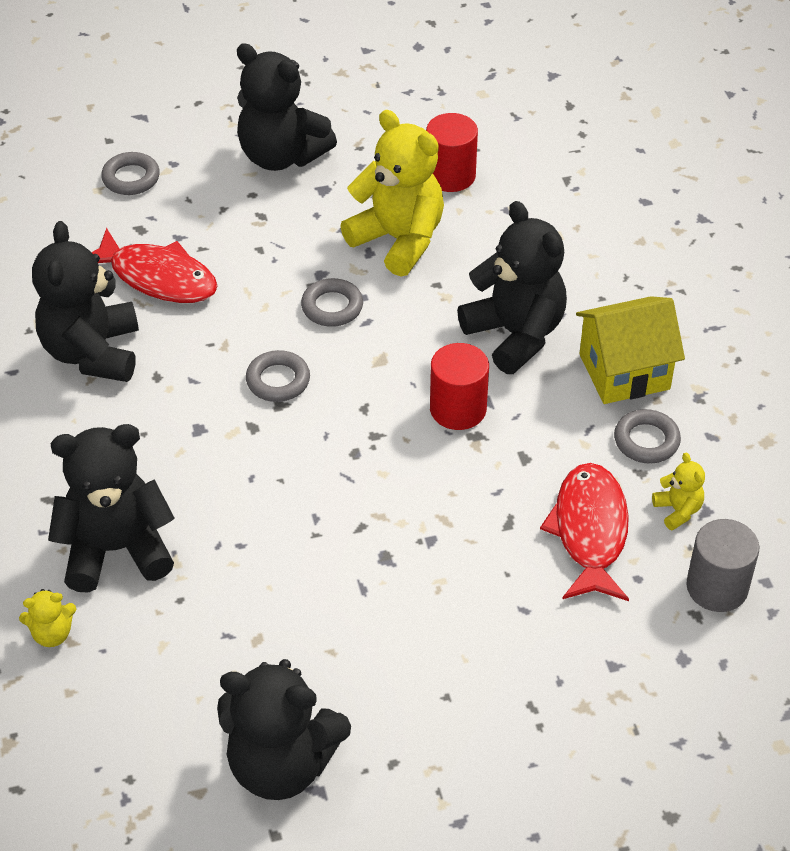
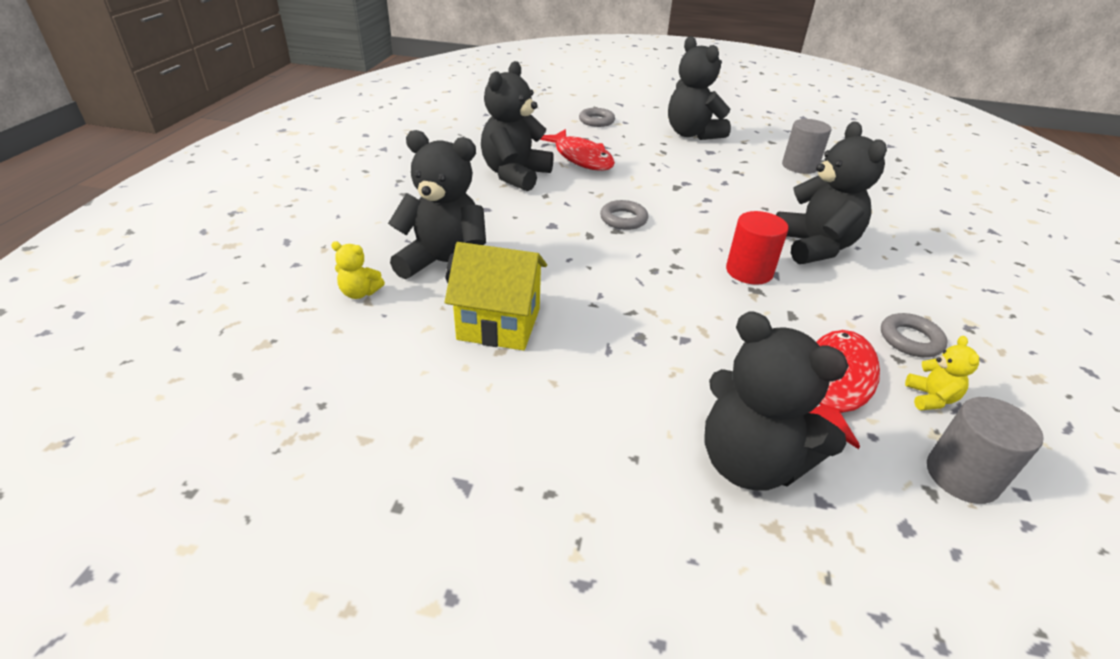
camera: 25 degrees right, 10 degrees down
black teddy bear [217,659,351,800] -> black teddy bear moved to [705,311,849,491]
grey ring [301,278,363,327] -> none
yellow teddy bear [340,110,444,277] -> none
red cylinder [426,113,478,192] -> grey cylinder [782,119,831,174]
yellow house [576,296,685,404] -> yellow house moved to [445,242,547,351]

